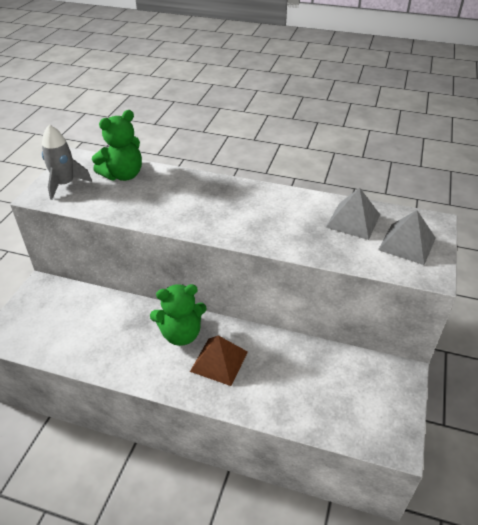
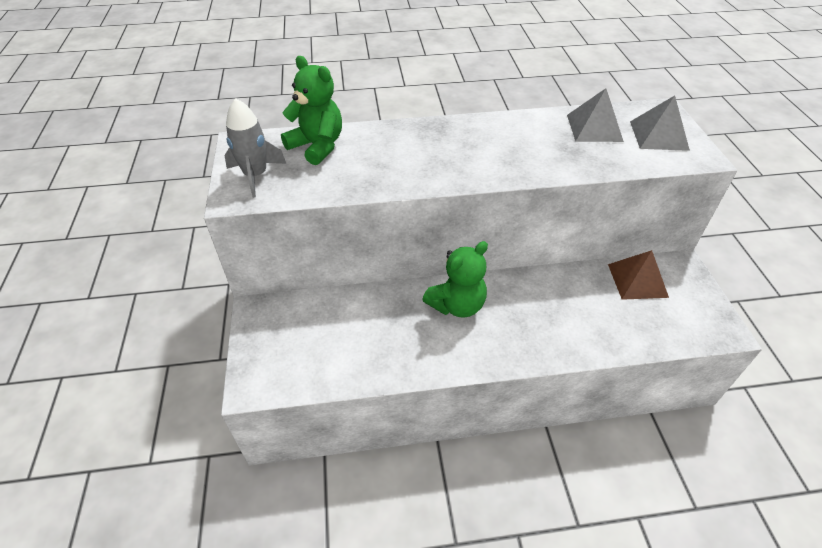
camera: 25 degrees left, 5 degrees up
green teddy bear [92,110,142,181] -> green teddy bear turned 75 degrees counterclockwise [281,56,342,165]
brown pyramid [190,336,248,386] -> brown pyramid moved to [608,250,669,300]

